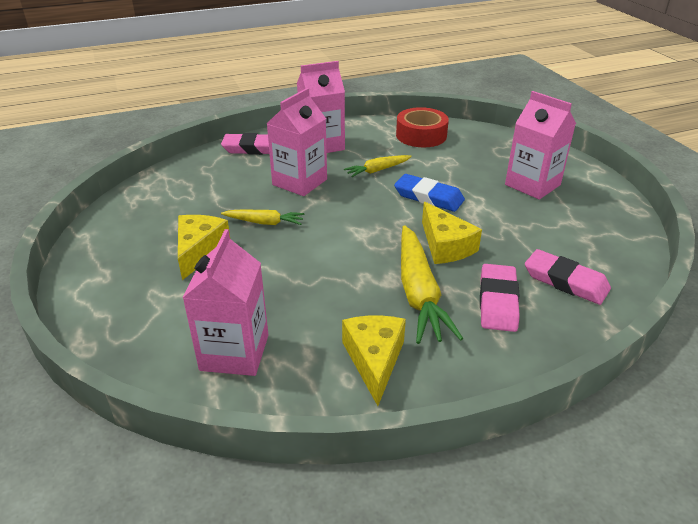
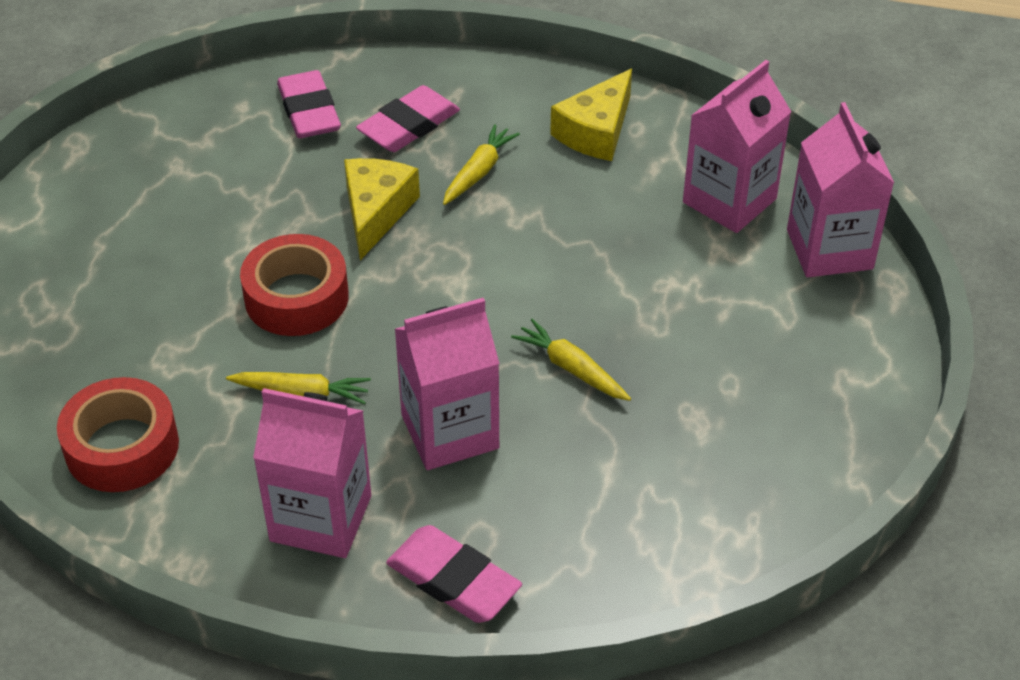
camera: 145 degrees left, 10 degrees up
yellow cheese [178,215,230,280] -> none
blue eraser [394,174,465,212] -> red tape [240,234,349,336]
yellow carrot [401,225,463,344] -> yellow carrot [443,124,520,205], size x0.54
pink carton [505,91,576,200] -> pink carton moved to [787,102,894,277]

